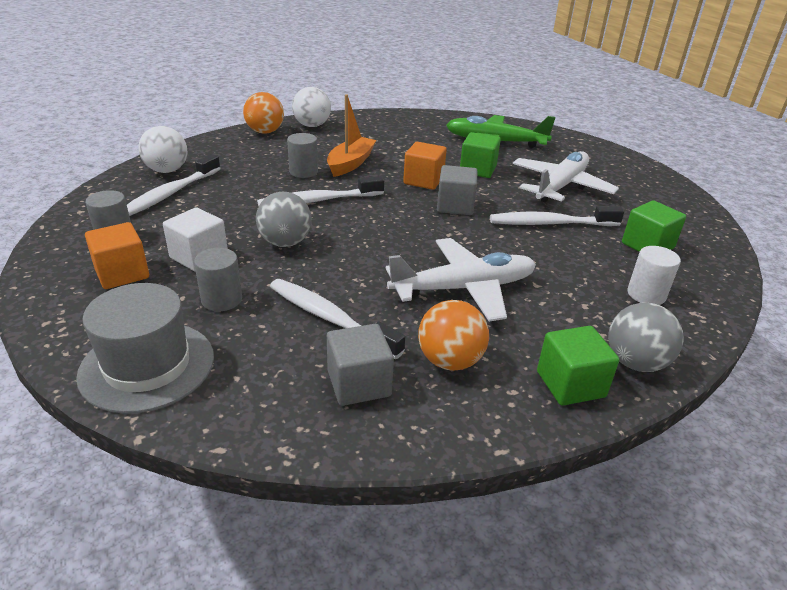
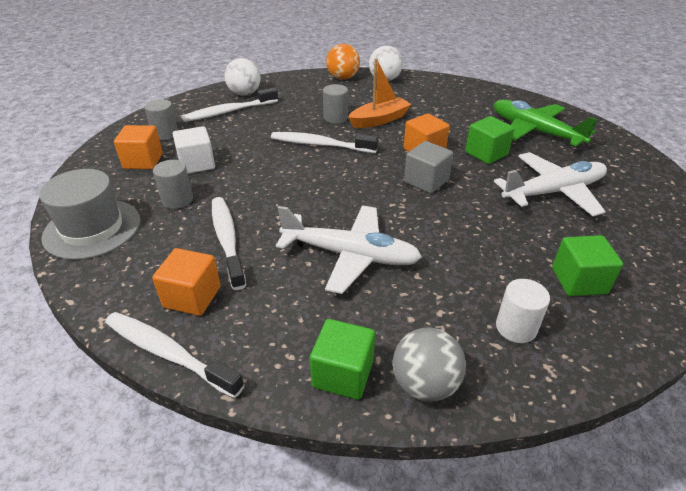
camera: 35 degrees right, 5 degrees up
grey ball [256,191,312,247] -> none
grey cube [327,324,394,406] -> orange cube [152,248,221,316]
orange ball [418,300,489,371] -> none
white toothbrush [490,206,624,226] -> white toothbrush moved to [105,312,244,398]

